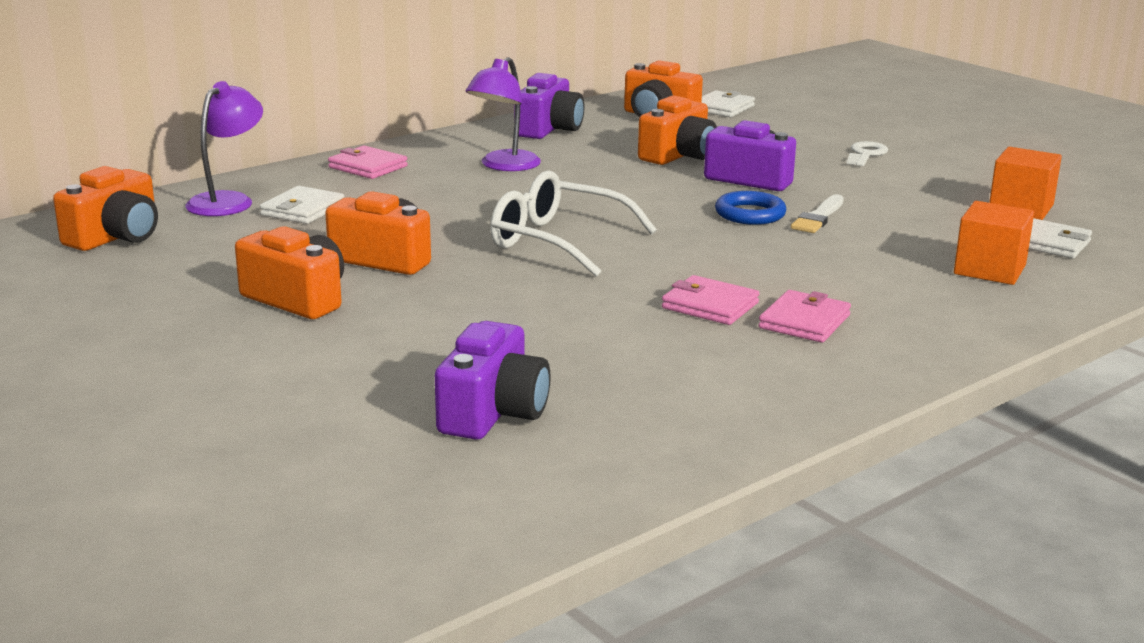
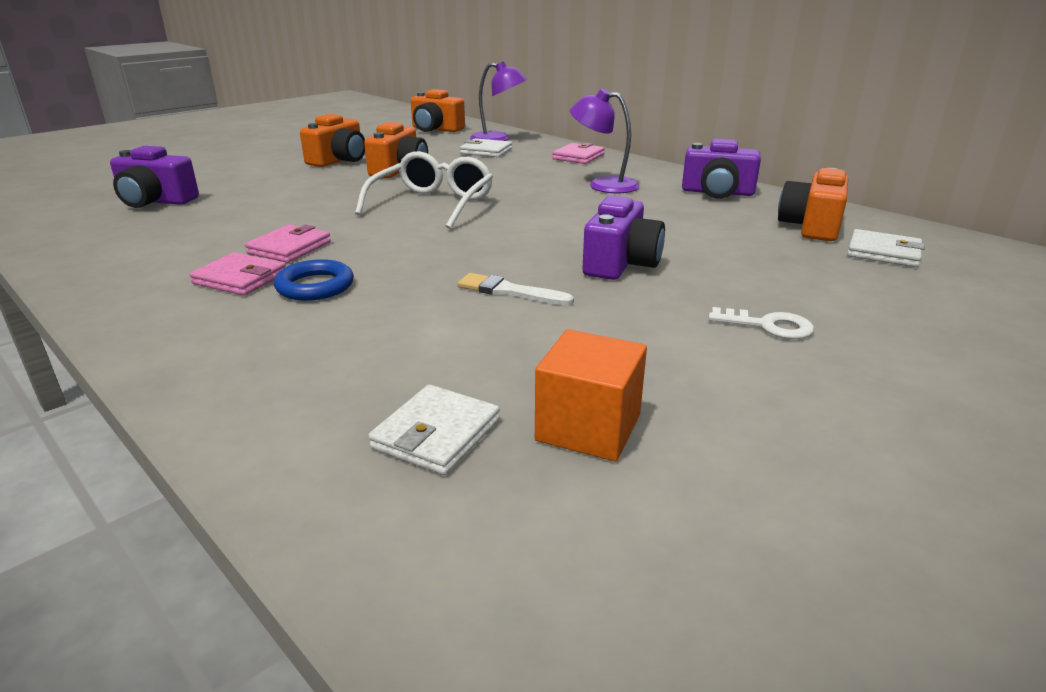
camera: 85 degrees right, 5 degrees up
orange camera [638,95,717,165] -> none
blue ring [715,191,786,225] -> blue ring moved to [274,259,354,301]
orange cube [954,201,1034,285] -> none

